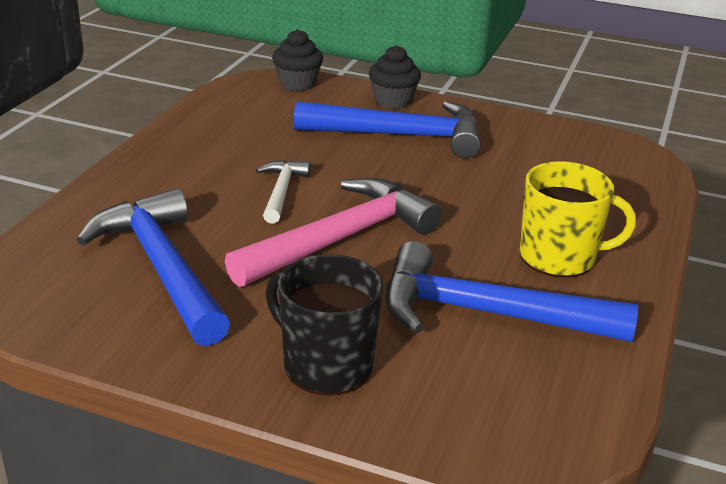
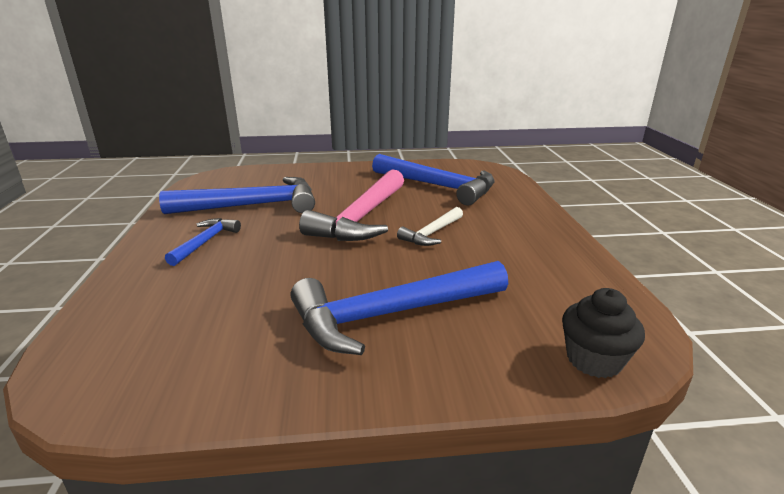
camera: 155 degrees right, 5 degrees down
white hammer [256,160,310,224] -> white hammer turned 60 degrees clockwise [397,207,463,246]
black mug [266,254,383,396] -> none
black cupcake [369,45,421,109] -> none
yellow mug [520,161,636,278] -> blue hammer [165,218,241,266]

